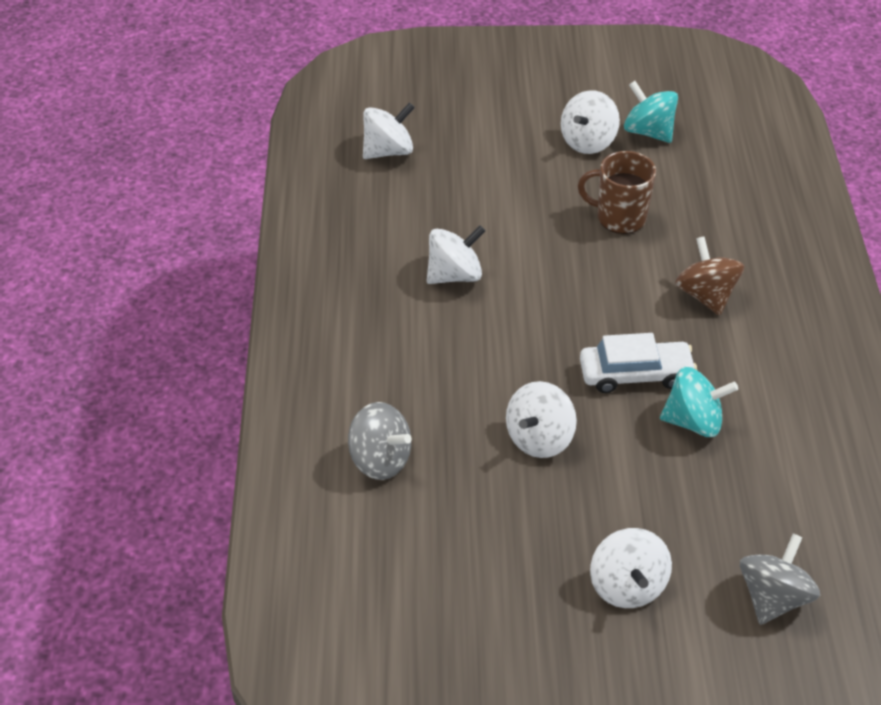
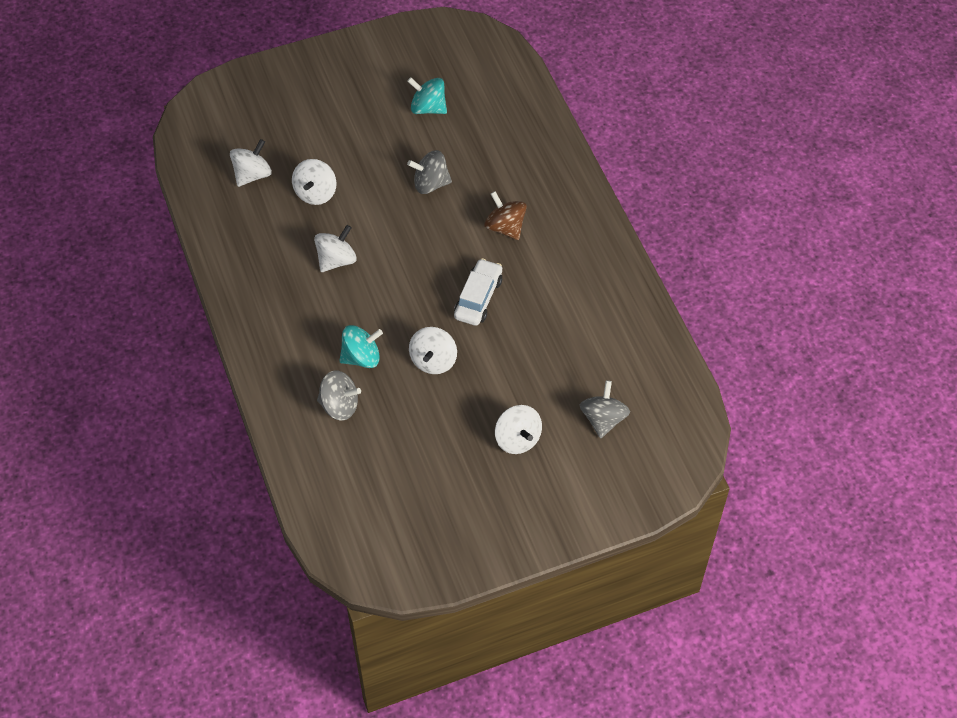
camera: 20 degrees left, 10 degrees up
white spinning top [561,90,620,154] -> white spinning top moved to [292,159,336,205]
brown mug [578,151,656,234] -> grey spinning top [407,150,452,194]
white car [580,333,697,393] -> white car turned 45 degrees counterclockwise [454,258,502,326]
turquoise spinning top [660,367,738,437] -> turquoise spinning top moved to [340,325,383,368]

